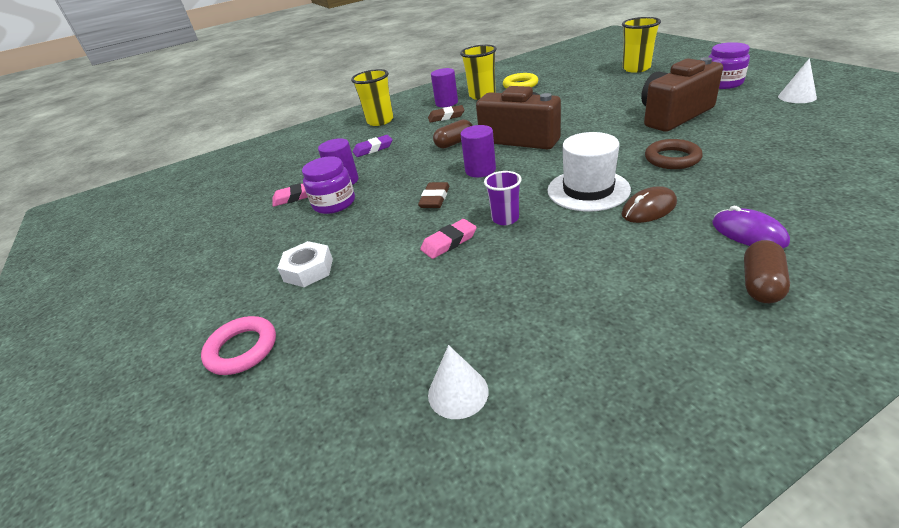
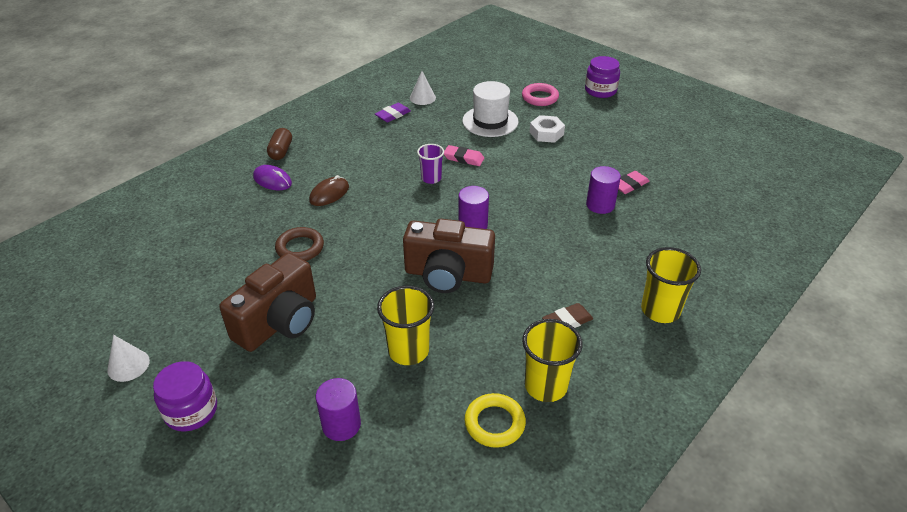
camera: 155 degrees right, 5 degrees up
purple jar [302,156,355,214] -> purple jar moved to [585,56,620,98]
purple eraser [353,135,392,157] -> purple eraser moved to [375,103,411,123]
brown eraser [418,182,449,208] -> none
pink eraser [420,219,477,259] -> pink eraser turned 75 degrees clockwise [444,145,484,166]
purple cylinder [431,68,458,107] -> purple cylinder moved to [316,378,361,441]
brown capsule [433,119,473,149] -> none
white hat [547,132,631,212] -> white hat moved to [462,81,519,137]
yellow cup [622,17,661,73] -> yellow cup moved to [377,286,434,365]

